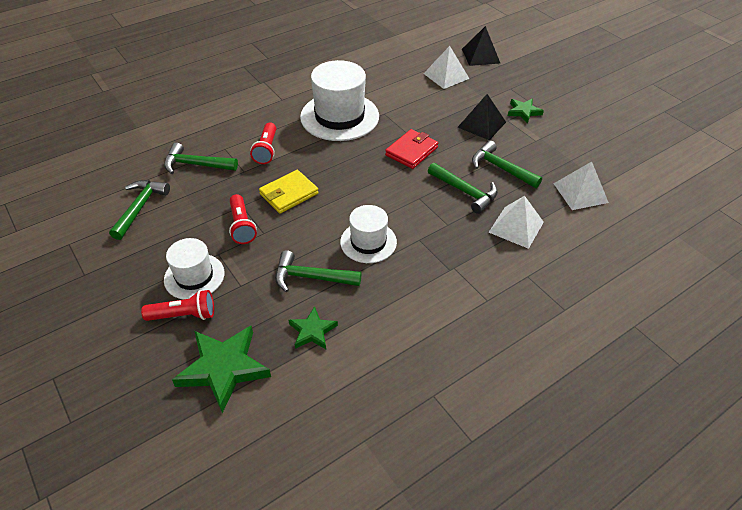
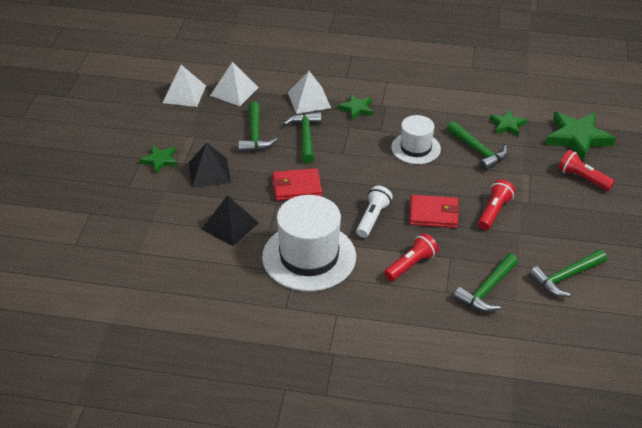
camera: 135 degrees left, 5 degrees down
green hammer [164,143,238,174] -> green hammer turned 75 degrees clockwise [453,253,518,312]
white hat [164,238,224,300] -> none
yellow wallet [259,170,319,213] -> red wallet [410,195,460,228]
white pyramid [423,46,469,89] -> white pyramid moved to [163,65,206,107]
black pyramid [462,26,500,66] -> black pyramid moved to [202,195,259,246]
none -> green star [338,94,373,121]
none -> white flashlight [356,186,393,238]

